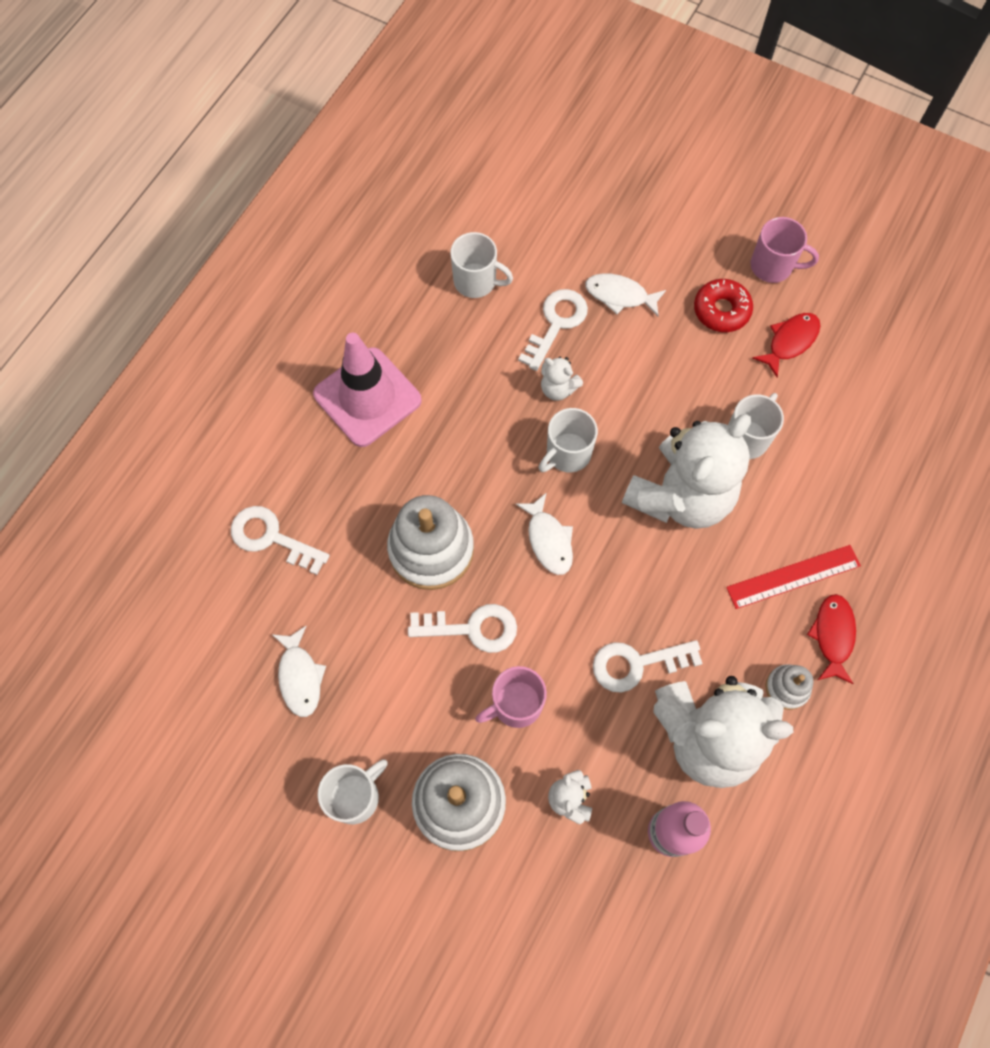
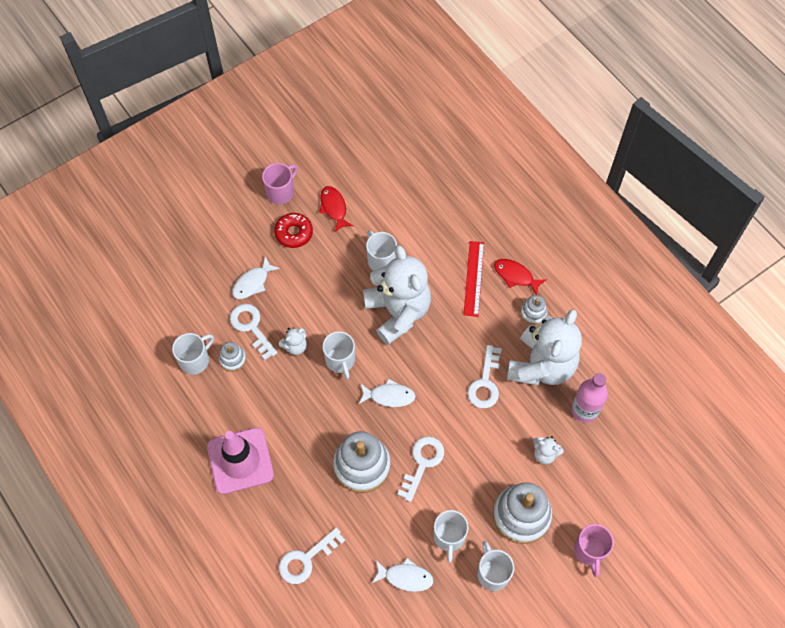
camera: 65 degrees left, 5 degrees down
pink mug [475,666,547,728] -> pink mug moved to [574,524,614,577]
none -> white stacking toy [219,342,246,372]
none -> white mug [433,510,469,563]

